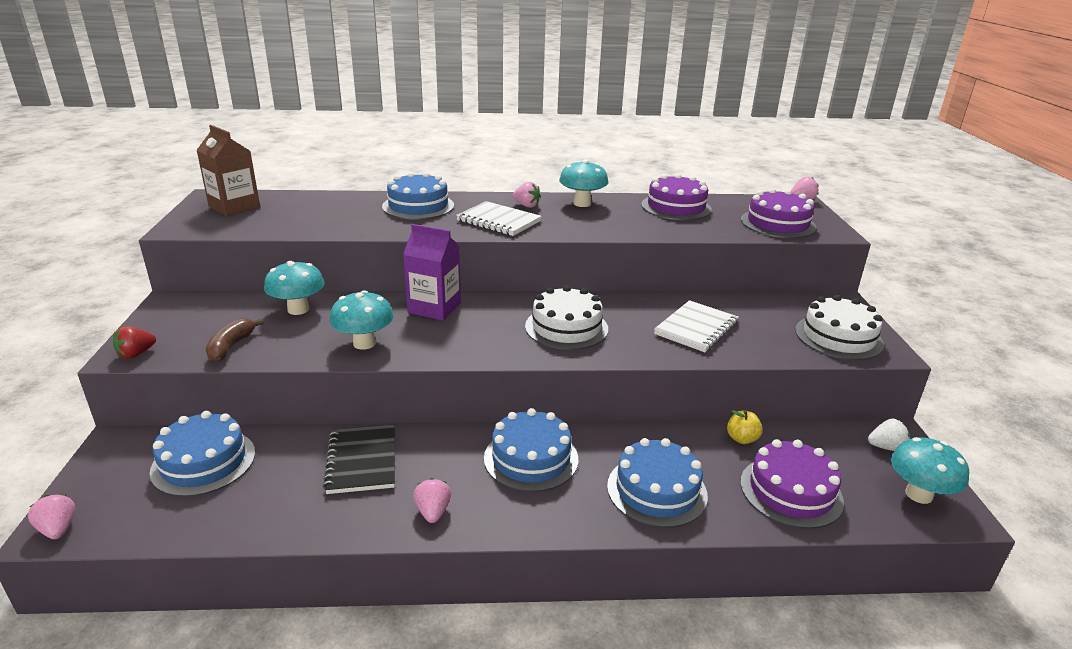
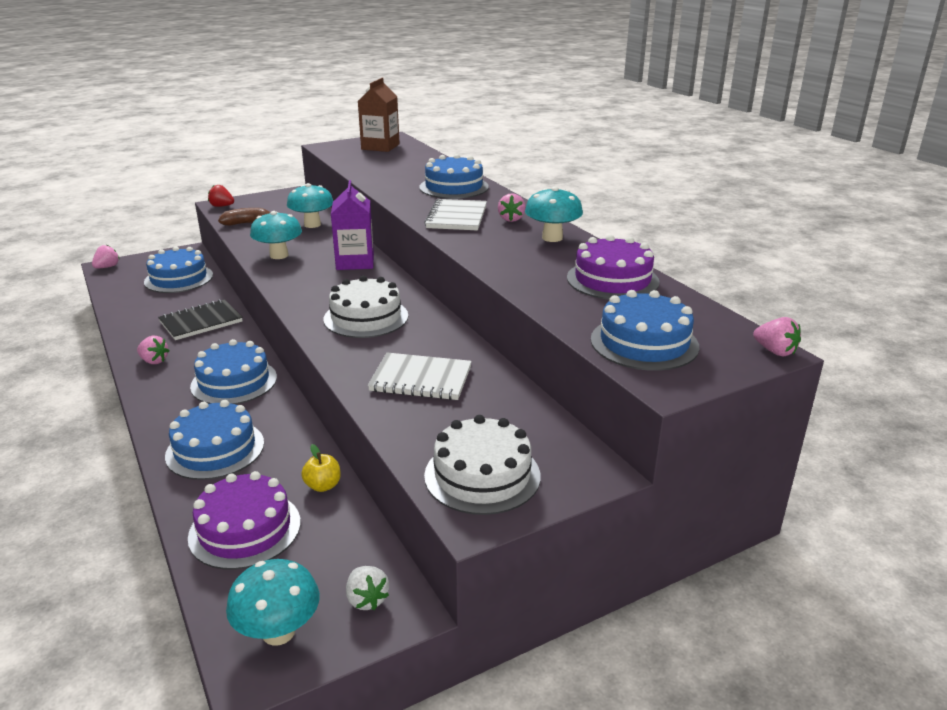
camera: 65 degrees right, 0 degrees up
pink strawberry [413,478,451,523] -> pink strawberry turned 60 degrees clockwise [137,336,169,364]
purple cake [741,188,817,238] -> blue cake [591,290,699,371]

